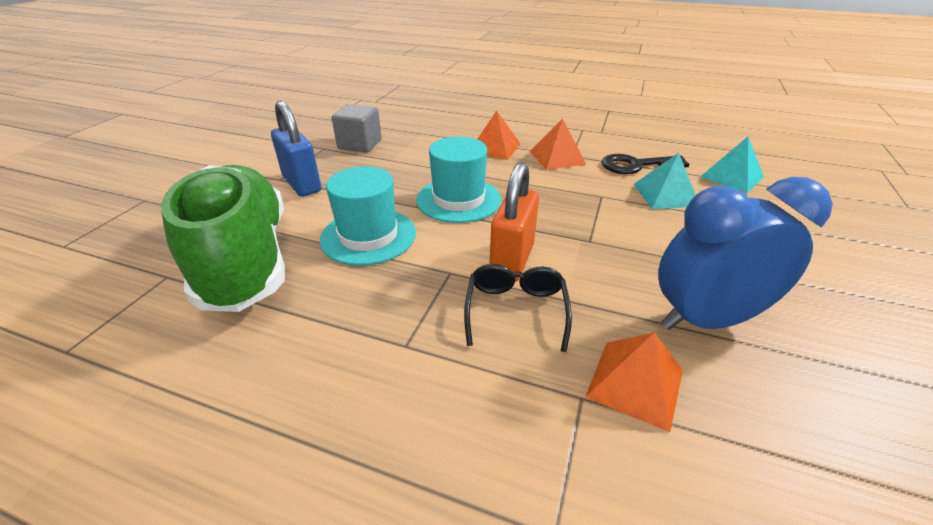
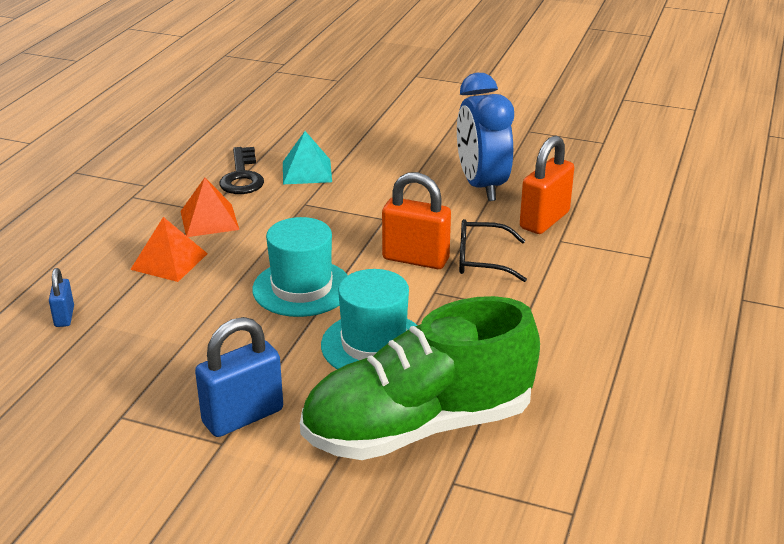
camera: 90 degrees left, 5 degrees down
grey cube [332,104,382,153] -> none
orange pyramid [585,332,683,432] -> orange padlock [520,135,574,234]
turquoise pyramid [700,137,764,193] -> none
none -> blue padlock [49,268,74,327]

